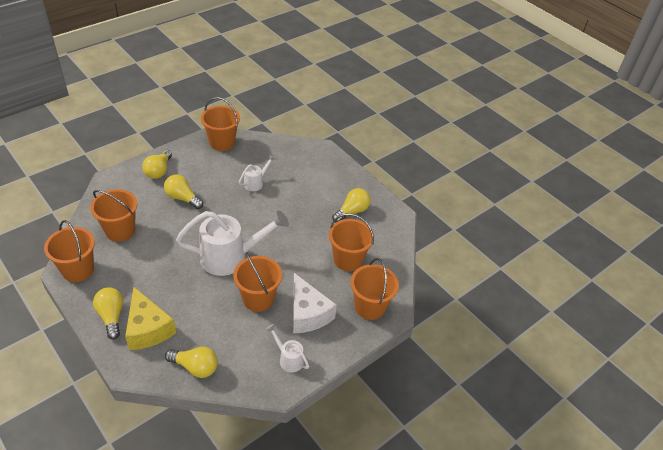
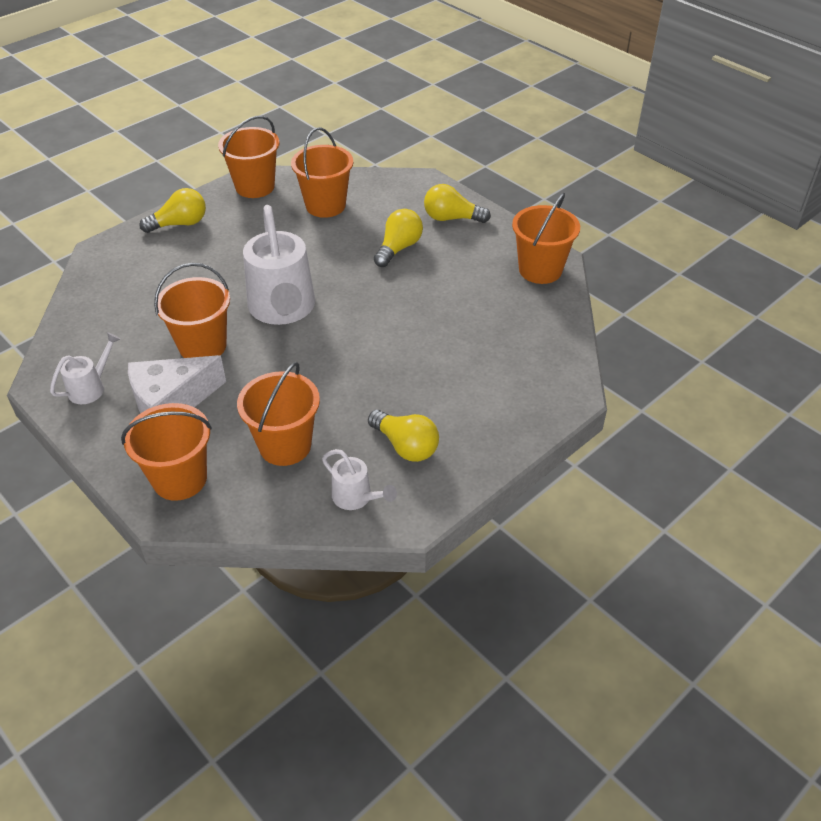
camera: 90 degrees right, 0 degrees up
yellow cheese [125,287,176,350] -> none
yellow light bulb [165,347,218,378] -> none
white watering can [239,155,275,191] -> white watering can moved to [322,449,397,510]

